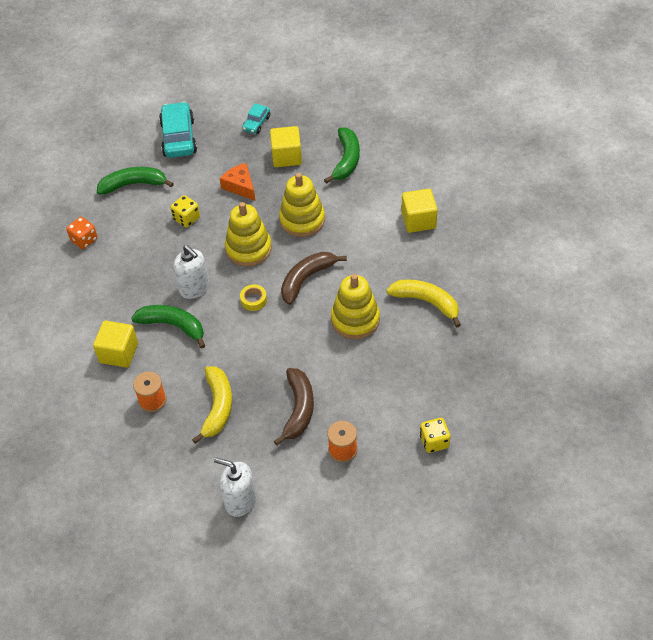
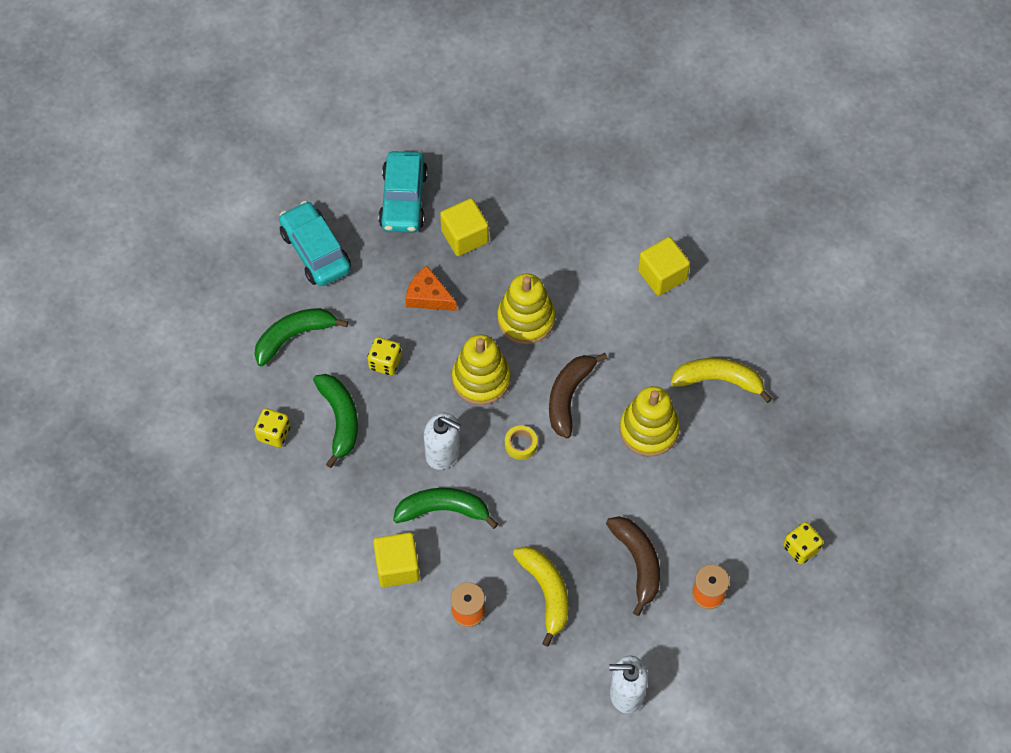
camera: 25 degrees left, 10 degrees up
orange dice [66,217,98,249] -> yellow dice [254,408,290,447]
turquoise car [242,103,270,134] -> turquoise car [379,151,428,232], size x1.88
green banana [324,127,360,184] -> green banana moved to [313,374,358,468]

